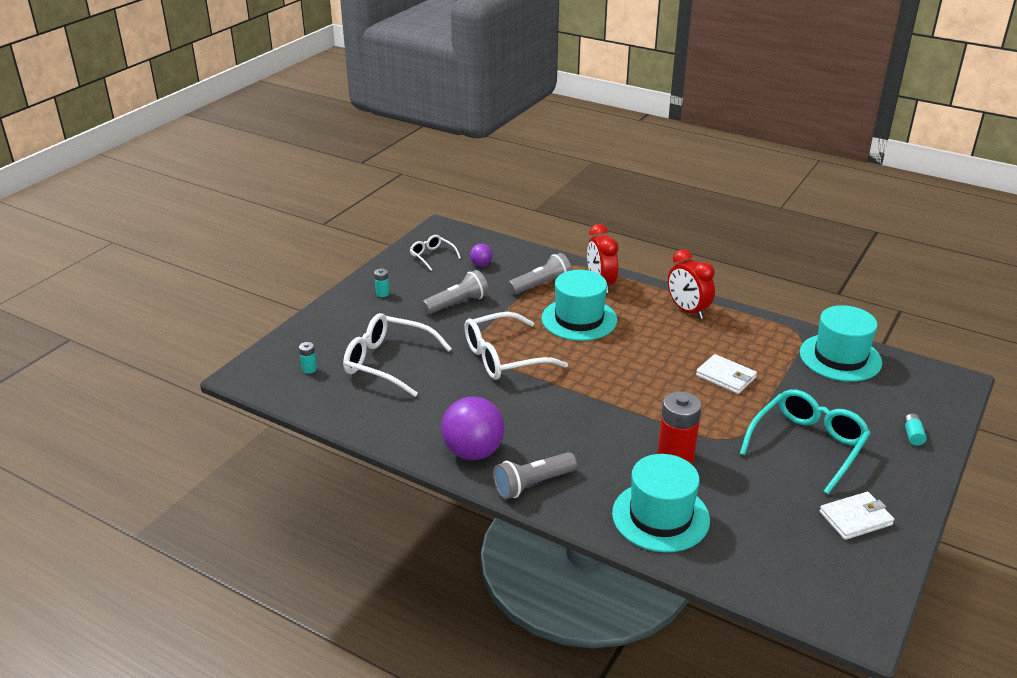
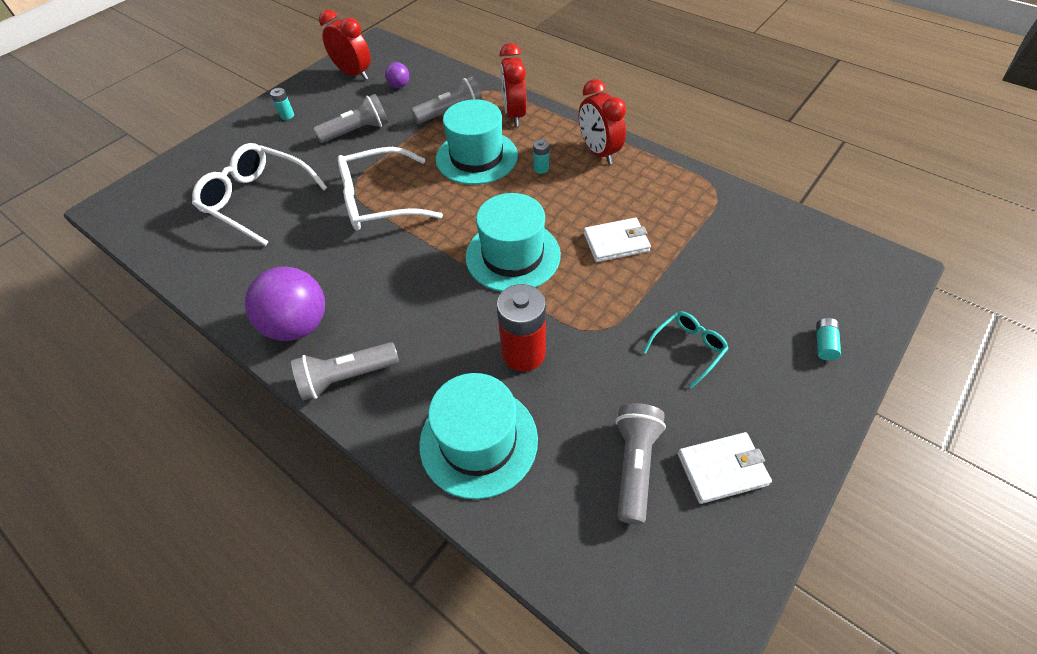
camera: 10 degrees right, 20 degrees up
turquoise battery [299,342,317,373] -> turquoise battery moved to [533,139,549,174]
white glasses [410,235,461,271] -> red clock [319,9,371,80]
white wallet [696,354,757,394] -> white wallet turned 60 degrees counterclockwise [584,218,651,262]
turquoise glasses [740,389,871,494] -> turquoise glasses [643,311,729,388], size x0.52
turquoise hat [800,305,882,382] -> turquoise hat moved to [465,193,561,292]
none -> grey flashlight [616,403,666,525]

